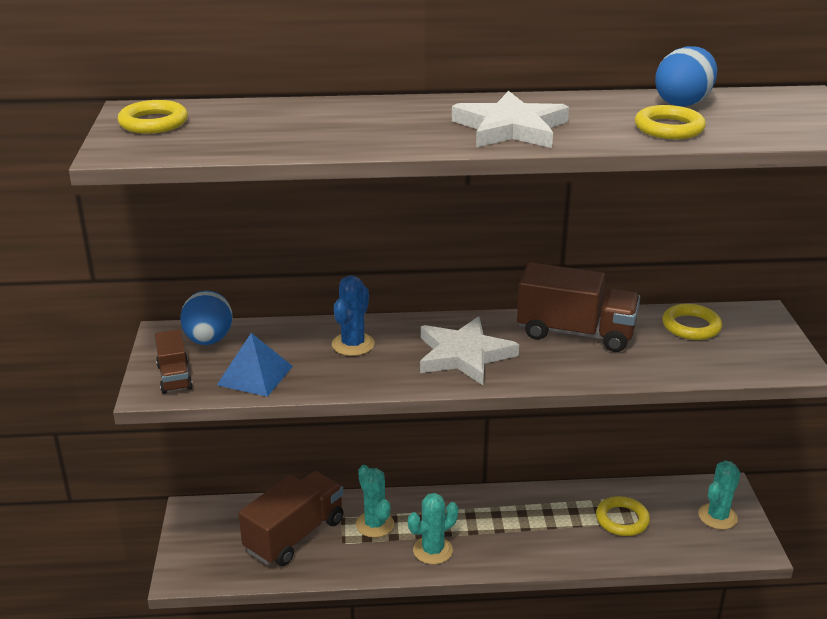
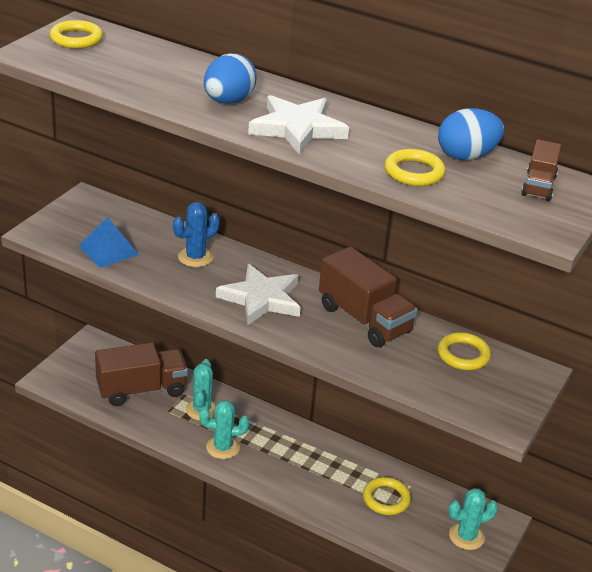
camera: 30 degrees right, 5 degrees up
brown truck [155,329,193,394] -> brown truck moved to [521,139,562,201]
blue egg [180,290,233,345] -> blue egg moved to [204,53,257,104]

